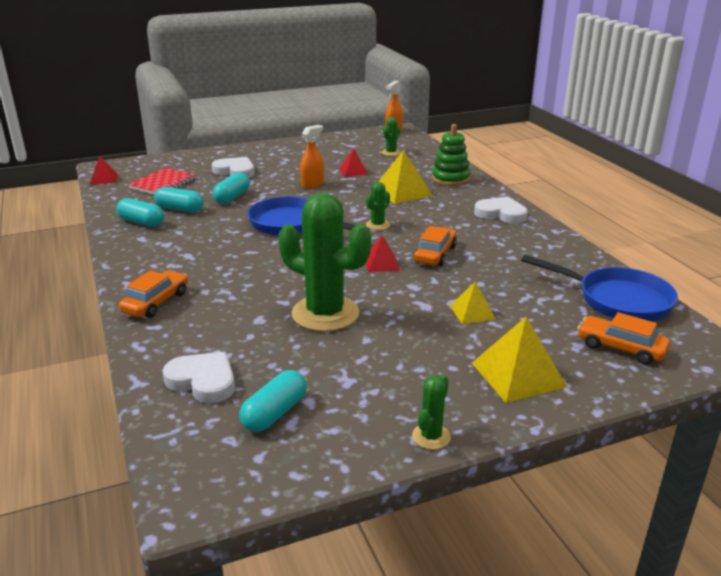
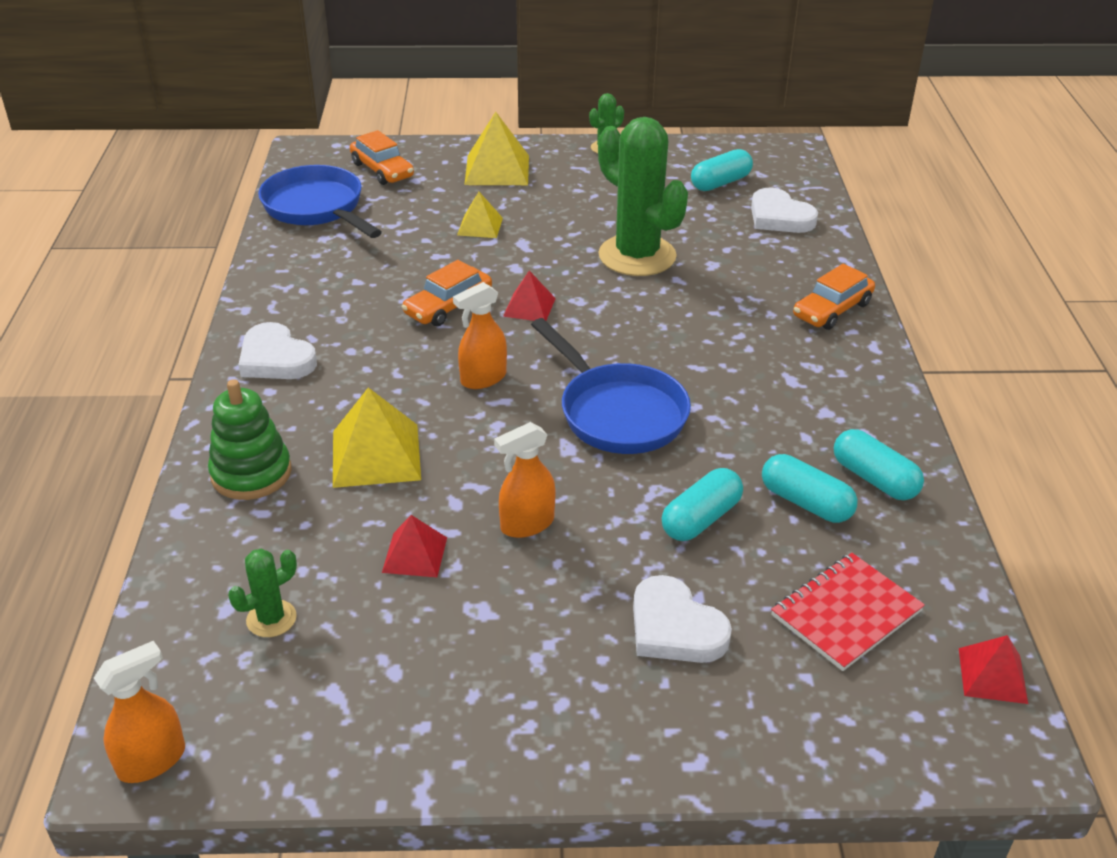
camera: 160 degrees left, 10 degrees up
green cactus [366,182,390,230] -> orange spray bottle [453,282,507,389]

